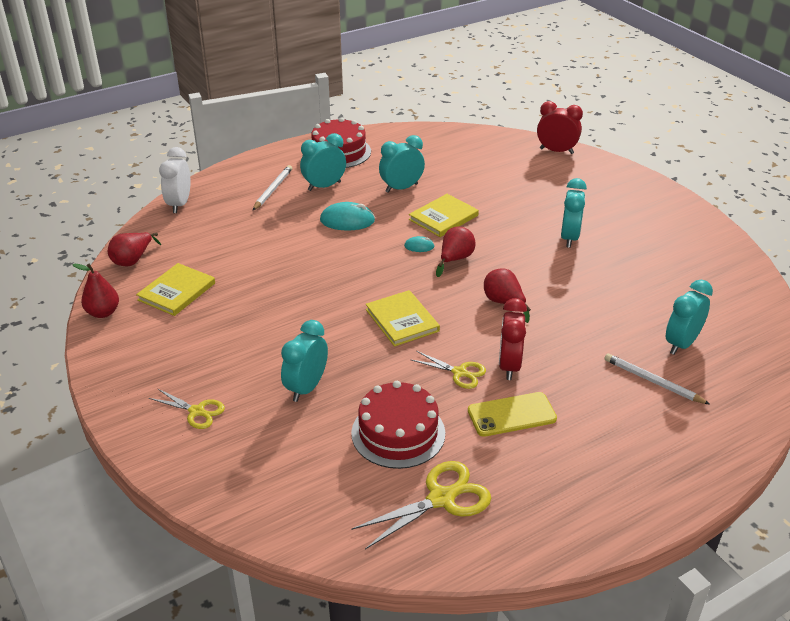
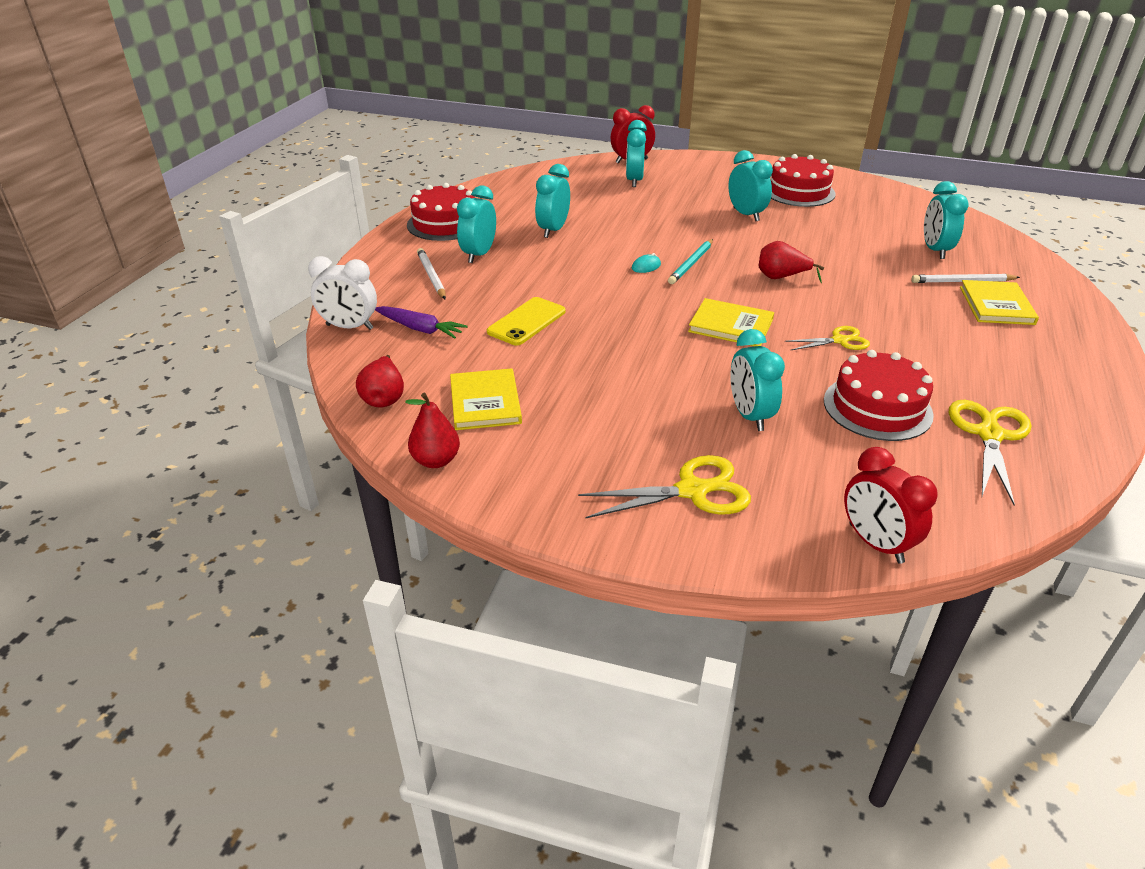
camera: 40 degrees left, 0 degrees up
yellow scissors [149,388,225,429] -> yellow scissors [578,455,751,518], size x1.61
white clock [159,147,190,213] -> white clock turned 45 degrees counterclockwise [308,256,377,330]
turquoise mouse [320,202,375,231] -> none
yellow book [409,194,479,237] -> yellow book moved to [960,280,1039,325]
red pear [436,227,476,277] -> turquoise pencil [668,239,713,284]
yellow phone [468,392,557,437] -> yellow phone moved to [487,297,566,346]
red clock [499,298,527,380] -> red clock moved to [844,447,938,564]
none -> purple carrot [375,306,467,339]
none -> turquoise clock [626,120,647,187]
none -> red cake [771,154,835,207]

